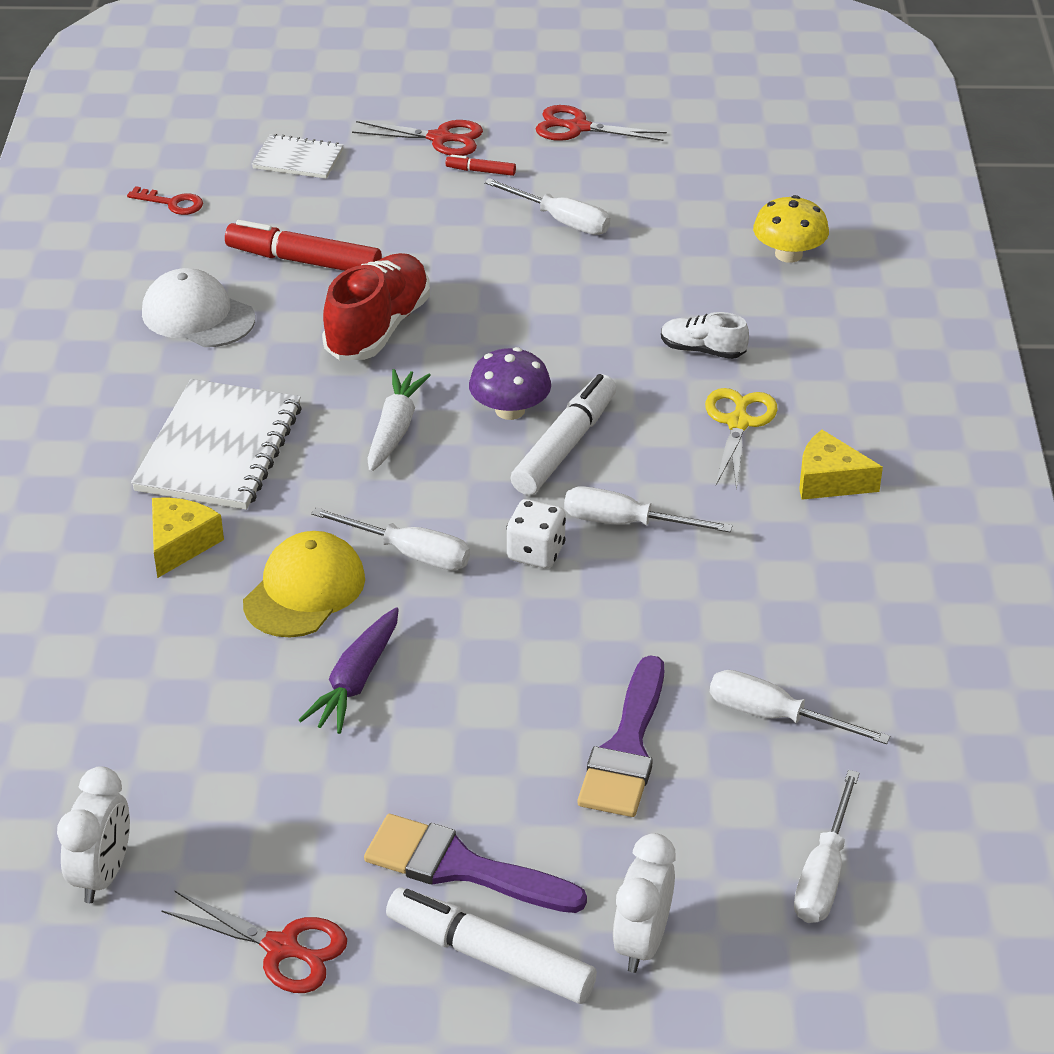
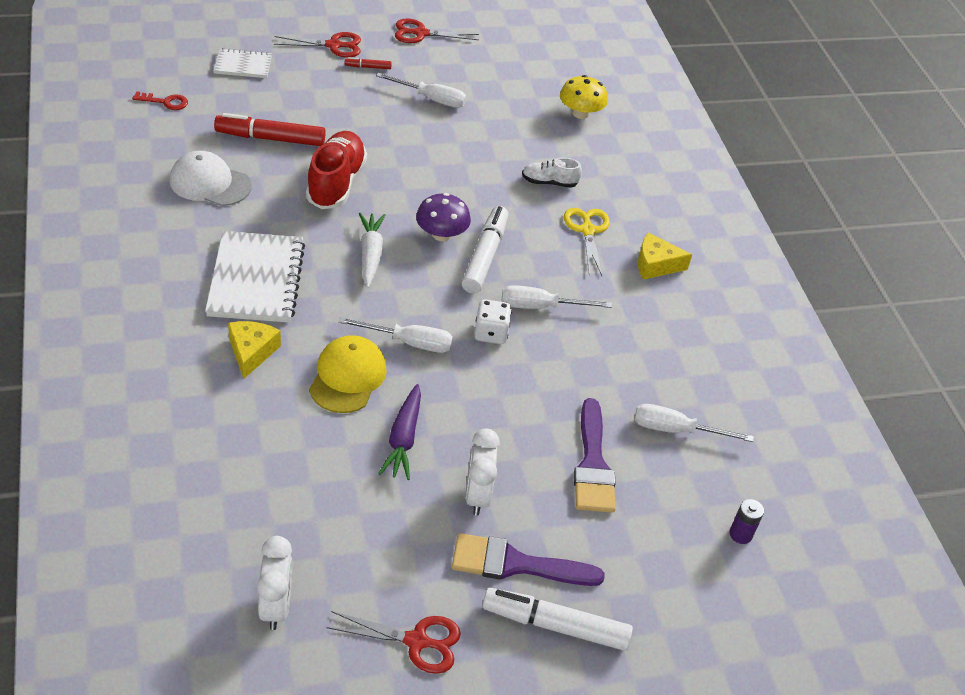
camera: 20 degrees left, 5 degrees up
white clock [613,833,675,973] -> white clock moved to [465,428,500,515]
white screwdriver [794,770,859,923] -> purple battery [729,499,764,544]

